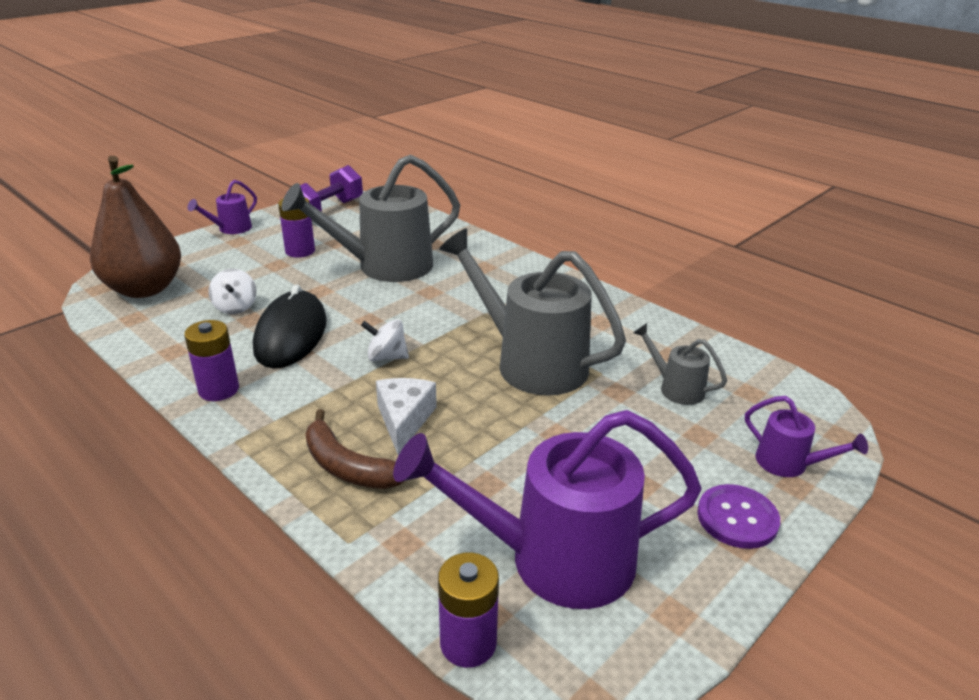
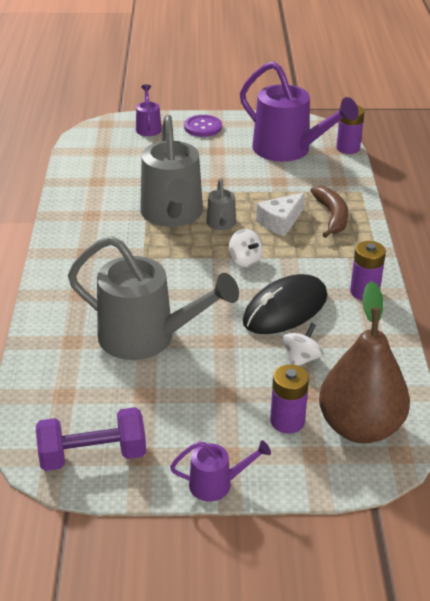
camera: 135 degrees left, 5 degrees up
purple battery [278,198,315,258] -> purple battery moved to [270,364,309,433]
grey watering can [633,323,727,405] -> grey watering can moved to [206,178,236,230]

